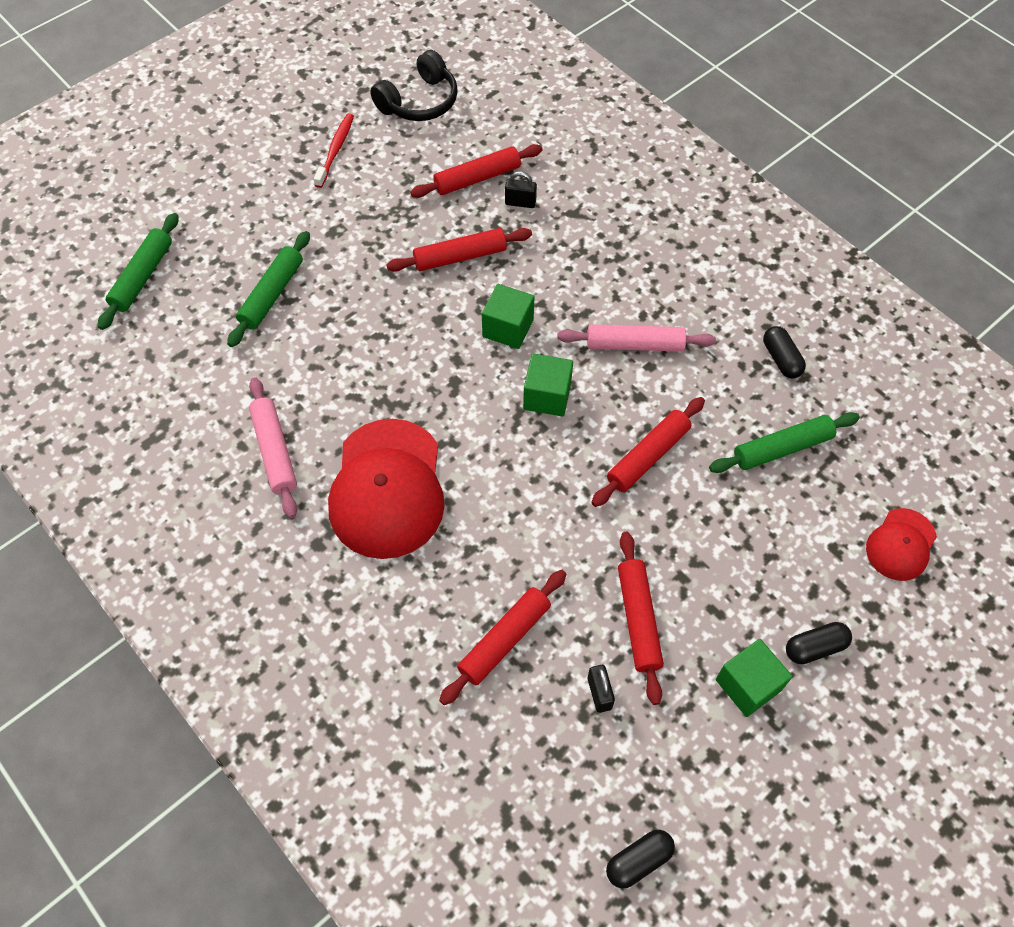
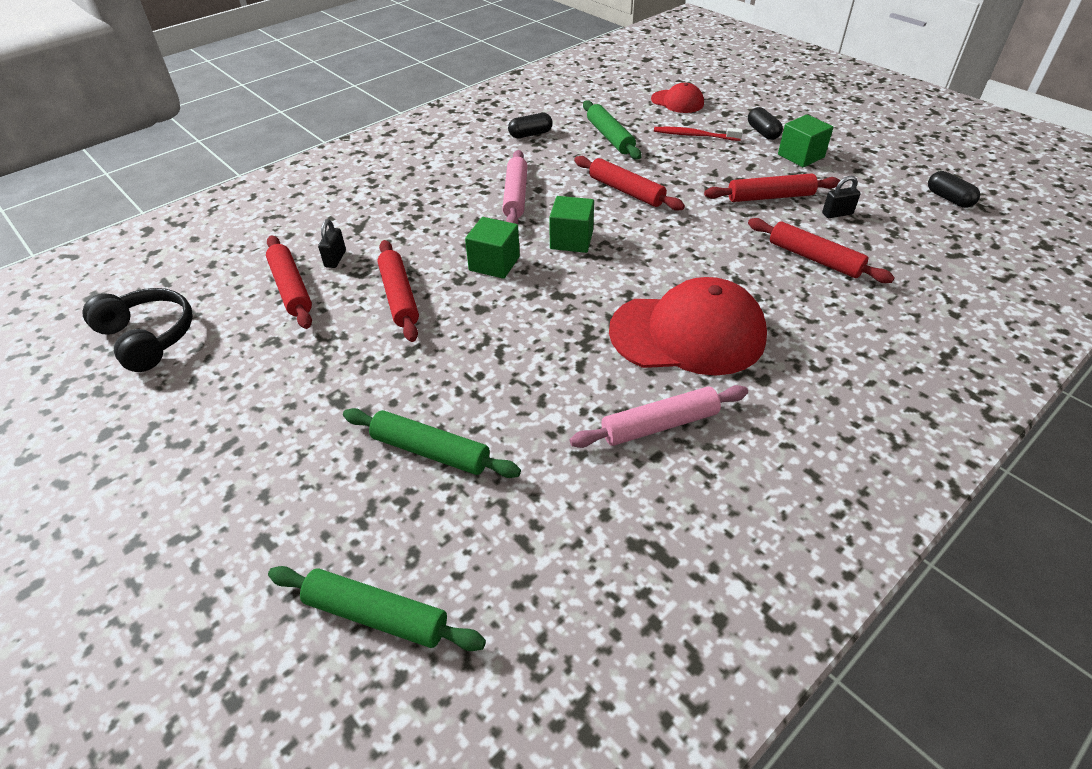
camera: 90 degrees left, 15 degrees down
red toothbrush [314,113,354,188] -> red toothbrush moved to [654,127,743,141]

